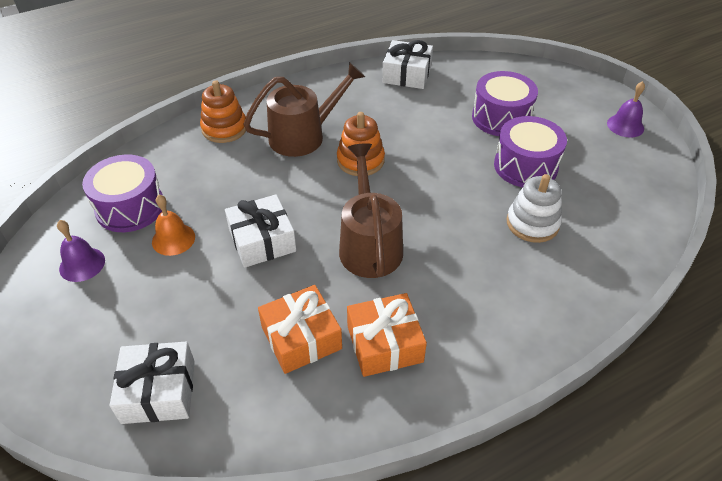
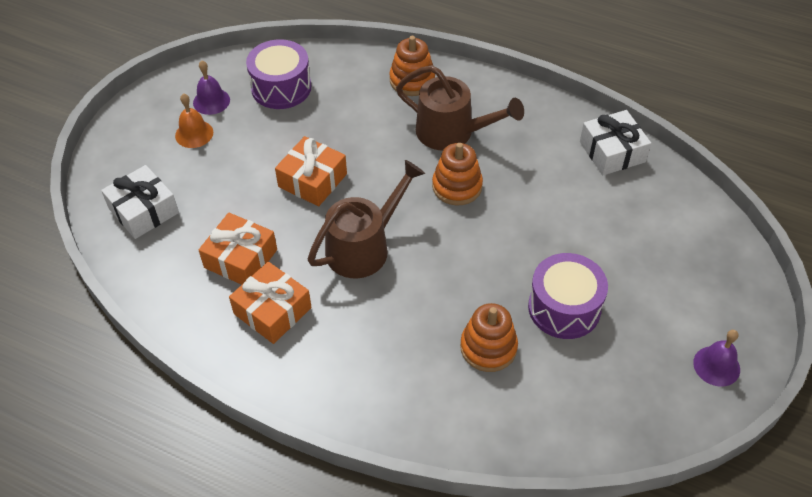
camera: 55 degrees right, 5 degrees up
orange bell [152,195,195,256] -> orange bell moved to [175,93,213,148]
white gift [225,195,296,268] -> orange gift [275,136,347,206]
purple drum [472,71,538,136] -> none
white stacking toy [507,174,562,243] -> orange stacking toy [460,303,518,372]

